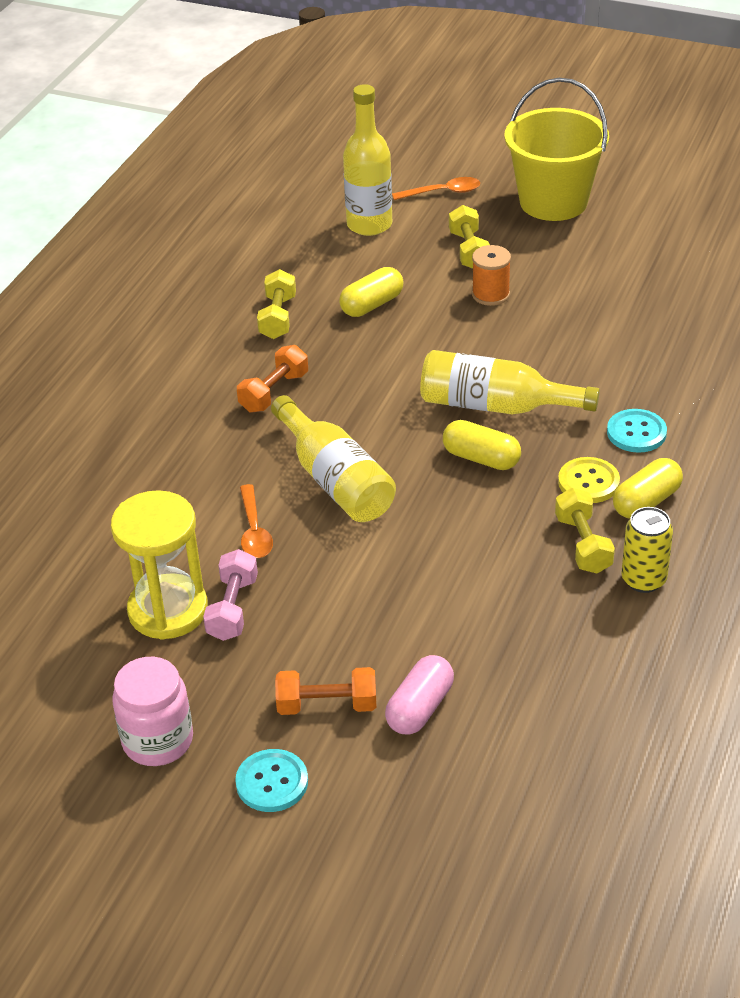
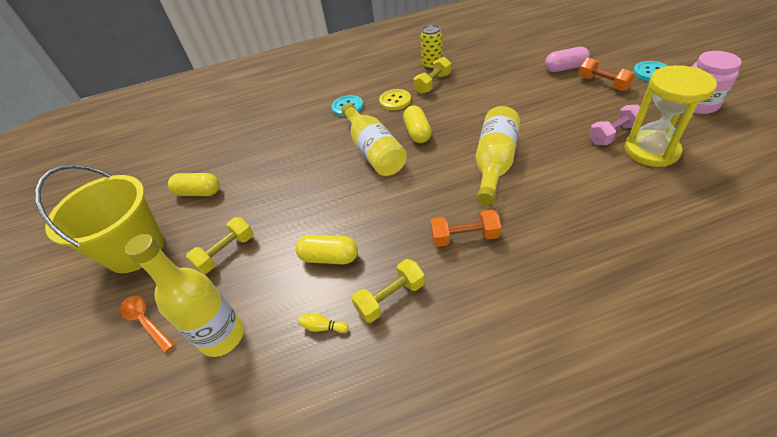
camera: 125 degrees left, 5 degrees up
orange spoon [240,484,273,558] -> none
orange spool [472,245,511,306] -> none
yellow capsule [613,458,683,519] -> yellow capsule moved to [168,173,219,196]
none -> yellow bowling pin [298,313,349,333]

